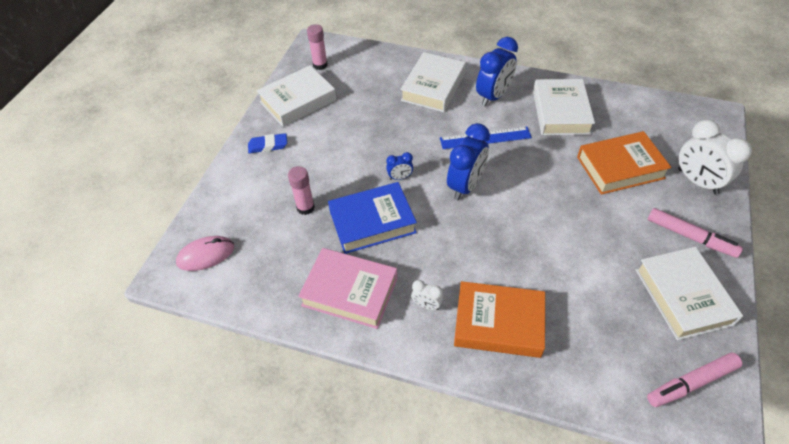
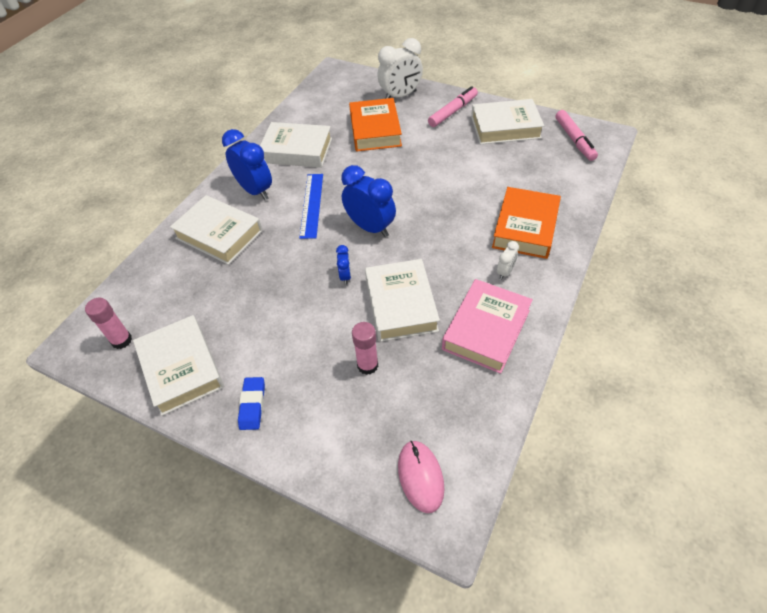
camera: 80 degrees left, 0 degrees up
blue book [328,182,417,254] -> white book [365,259,440,342]

